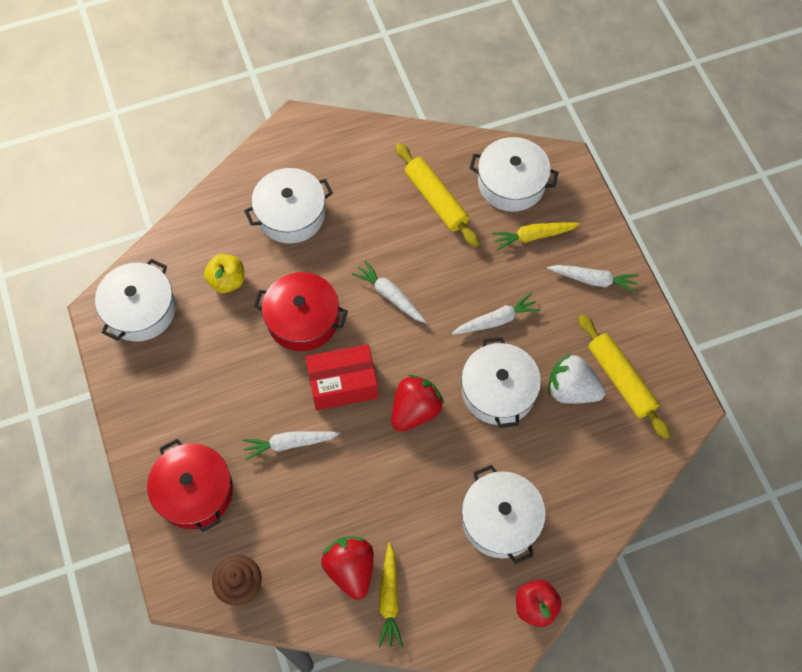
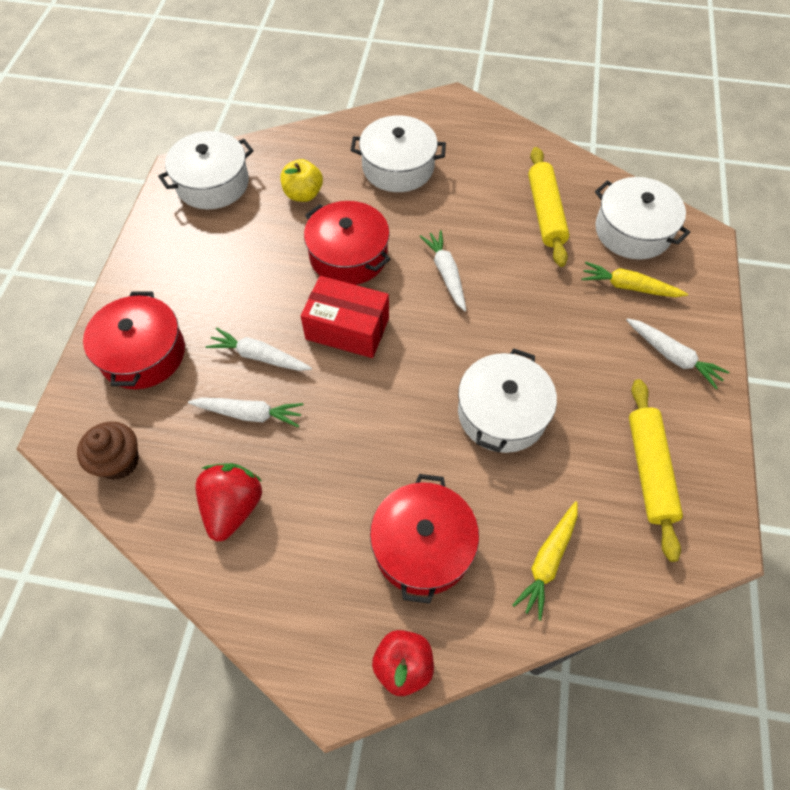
camera: 30 degrees right, 5 degrees down
yellow carrot [378,542,403,647] -> yellow carrot moved to [512,501,578,621]
red strawberry [391,375,444,432] -> none
white carrot [452,293,540,335] -> white carrot moved to [188,398,303,427]
white pot [462,465,546,564] -> red pot [370,474,479,604]
white strawberry [548,353,606,404] -> none

